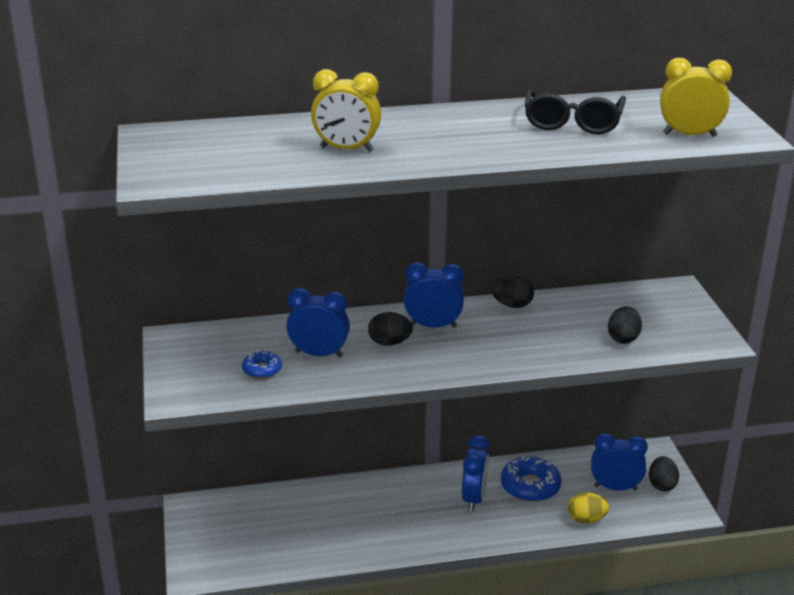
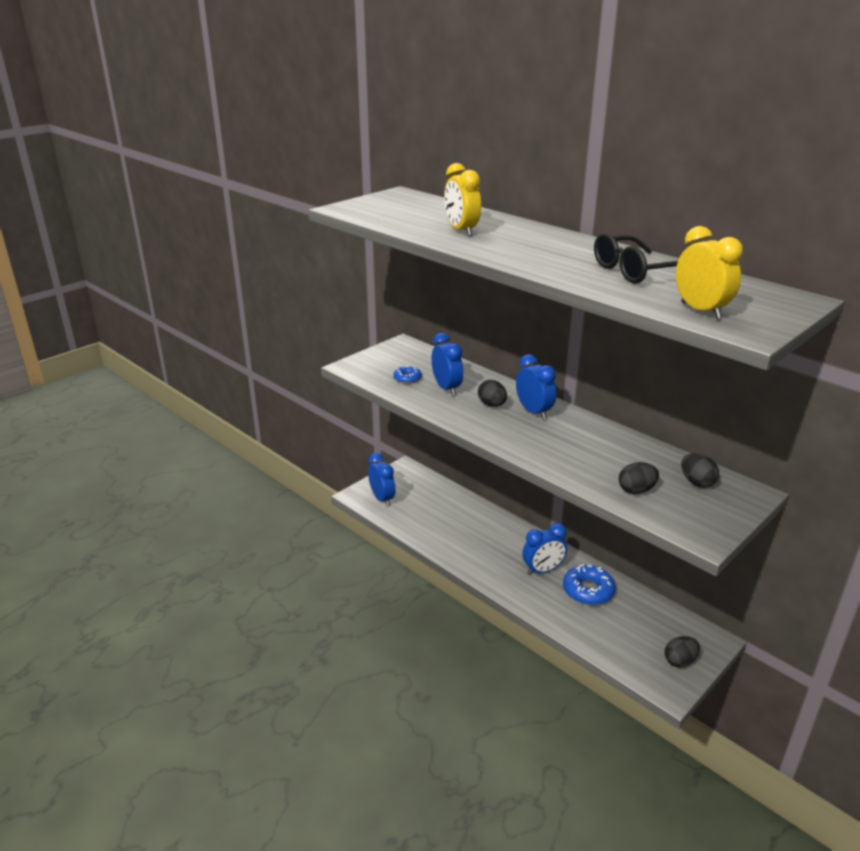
camera: 55 degrees right, 0 degrees up
black egg [492,276,534,308] -> black egg moved to [681,453,719,488]
yellow egg [568,492,609,524] -> none
blue clock [591,433,648,491] -> blue clock moved to [368,453,395,507]

